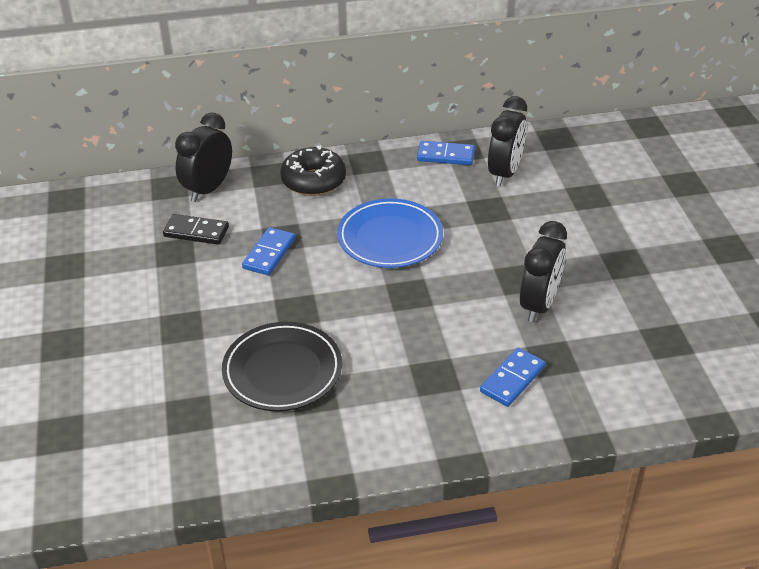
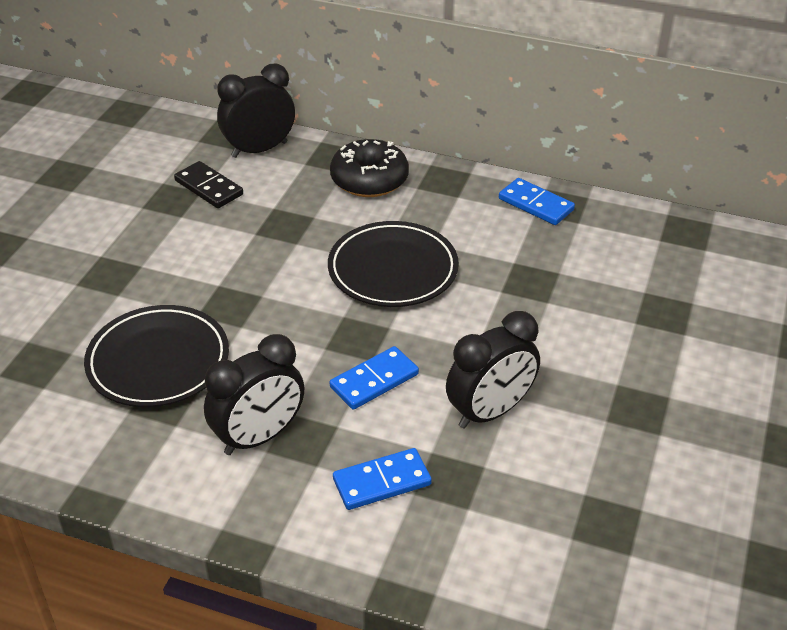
camera: 30 degrees right, 0 degrees up
blue domino [242,227,295,275] -> blue domino moved to [330,346,419,410]
blue plate [337,198,443,268] -> black plate [328,221,459,307]
black clock [488,96,527,186] -> black clock moved to [204,334,304,455]

